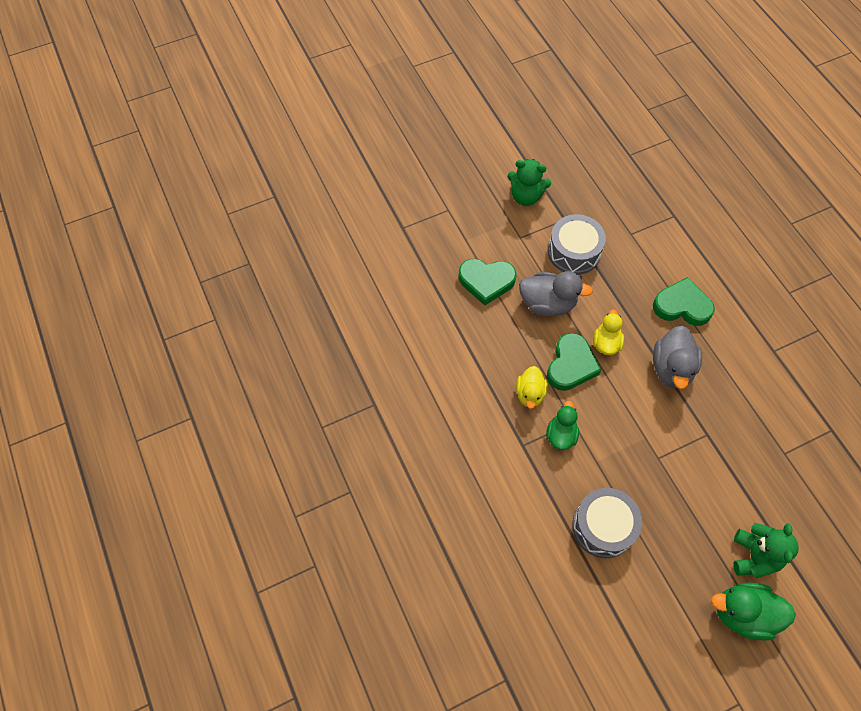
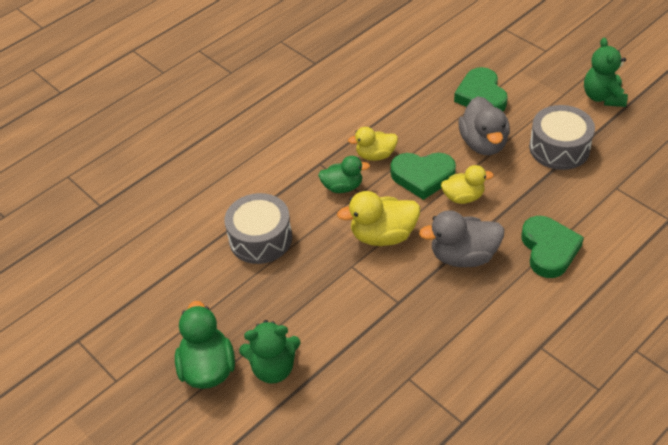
camera: 75 degrees right, 15 degrees down
none -> yellow duck [337,191,420,246]

